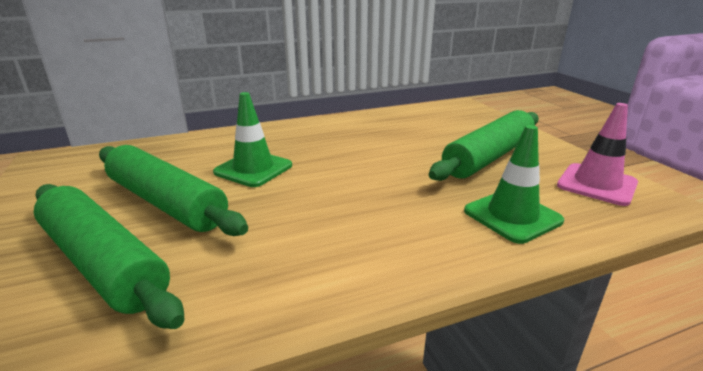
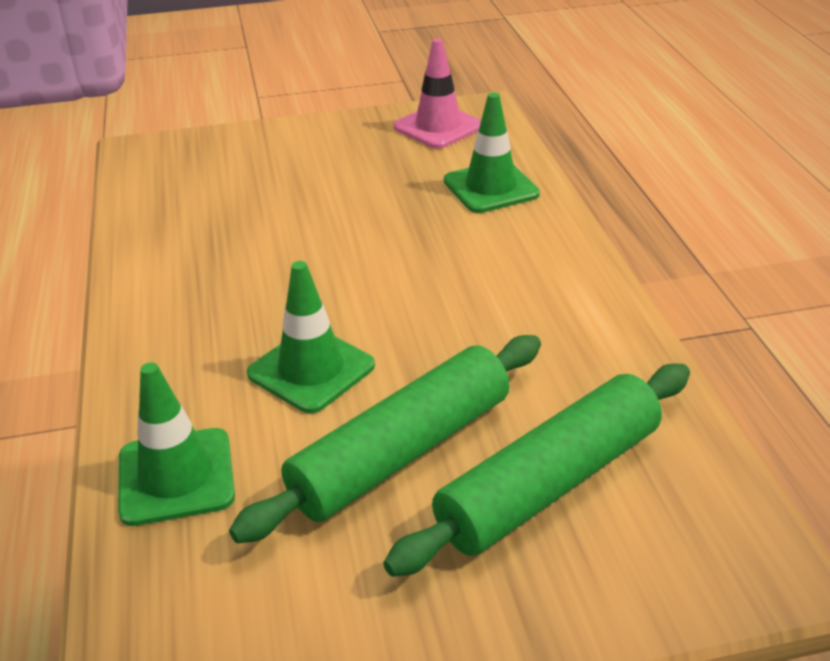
camera: 80 degrees left, 10 degrees up
green rolling pin [429,110,539,181] -> none
none -> green traffic cone [118,362,235,526]

